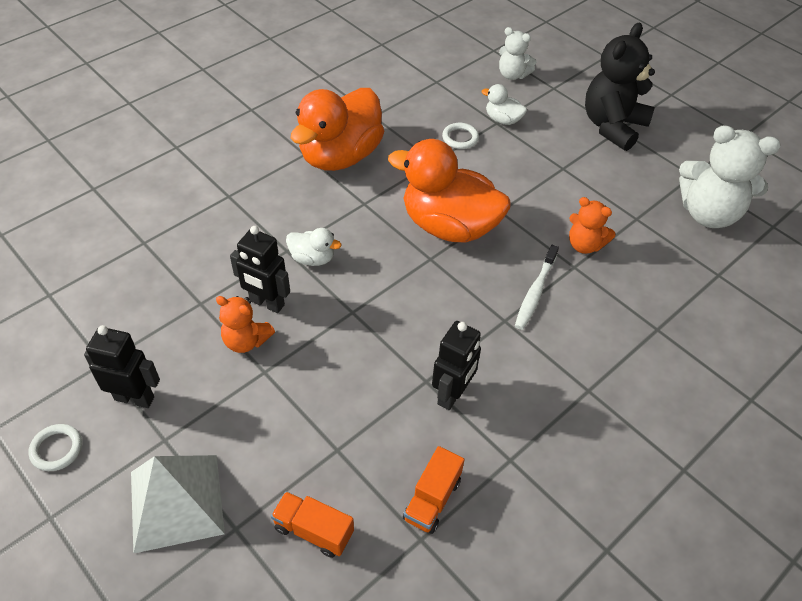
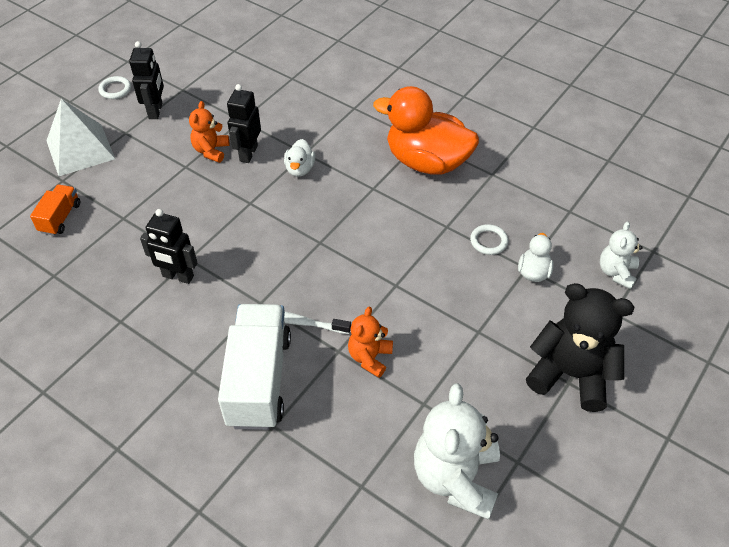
camera: 80 degrees right, 0 degrees up
orange duck [388,139,511,243] -> none
orange truck [403,446,465,534] -> none
none -> white truck [218,304,291,430]

